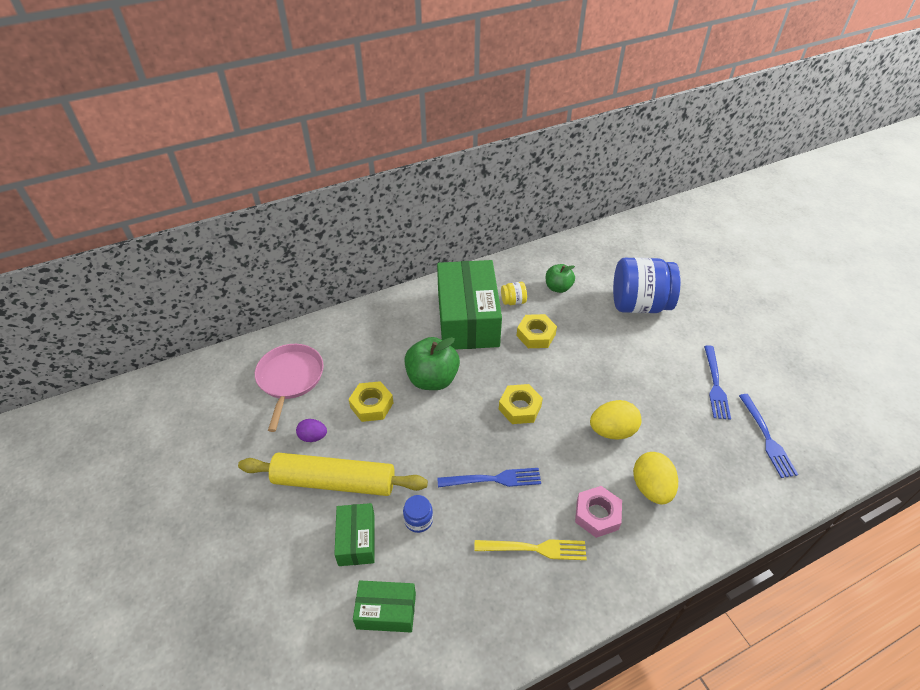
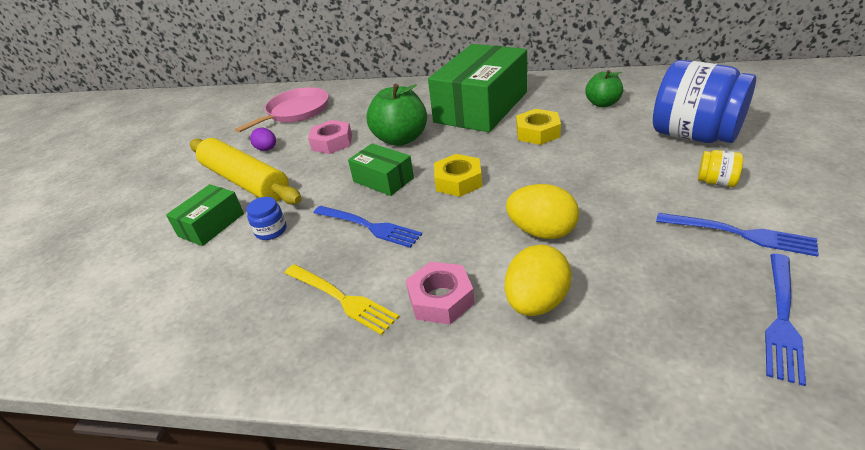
camera: 40 degrees right, 10 degrees down
yellow nut [348,381,393,422] -> pink nut [308,120,352,154]
green box [353,580,416,632] -> green box moved to [348,143,414,196]
yellow jar [501,282,527,305] -> yellow jar moved to [698,150,743,187]
blue fork [704,345,731,420] -> blue fork turned 105 degrees counterclockwise [656,213,819,257]

